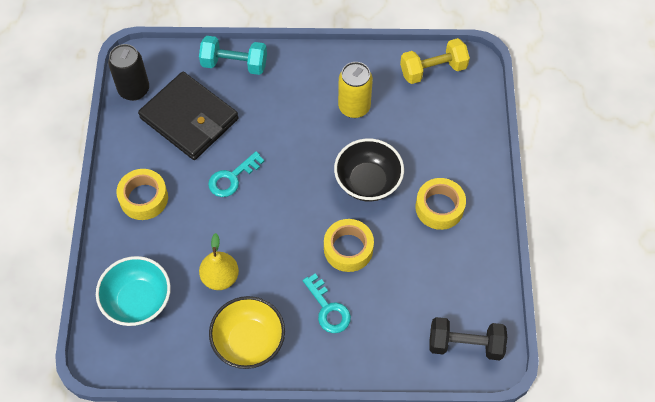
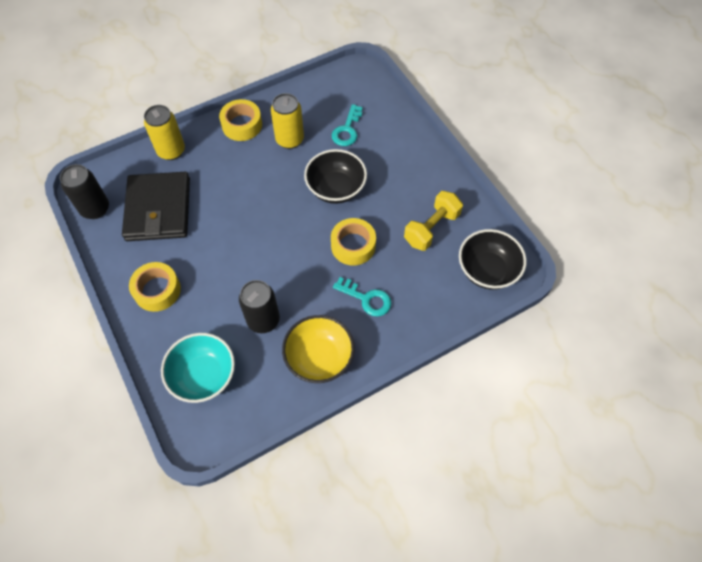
camera: 30 degrees left, 0 degrees up
black wallet [138,72,238,160] -> black wallet turned 75 degrees clockwise [122,172,190,241]
turquoise dumbbell [199,36,267,75] -> yellow can [144,105,185,160]
yellow pear [199,233,239,290] -> black can [239,280,280,333]
turquoise key [208,151,265,197] -> turquoise key moved to [332,104,363,146]
yellow dumbbell [400,38,470,84] -> yellow dumbbell moved to [404,191,463,251]
yellow tape [416,178,466,230] -> yellow tape moved to [219,99,262,141]
black dumbbell [429,317,507,360] -> black bowl [459,229,527,290]

